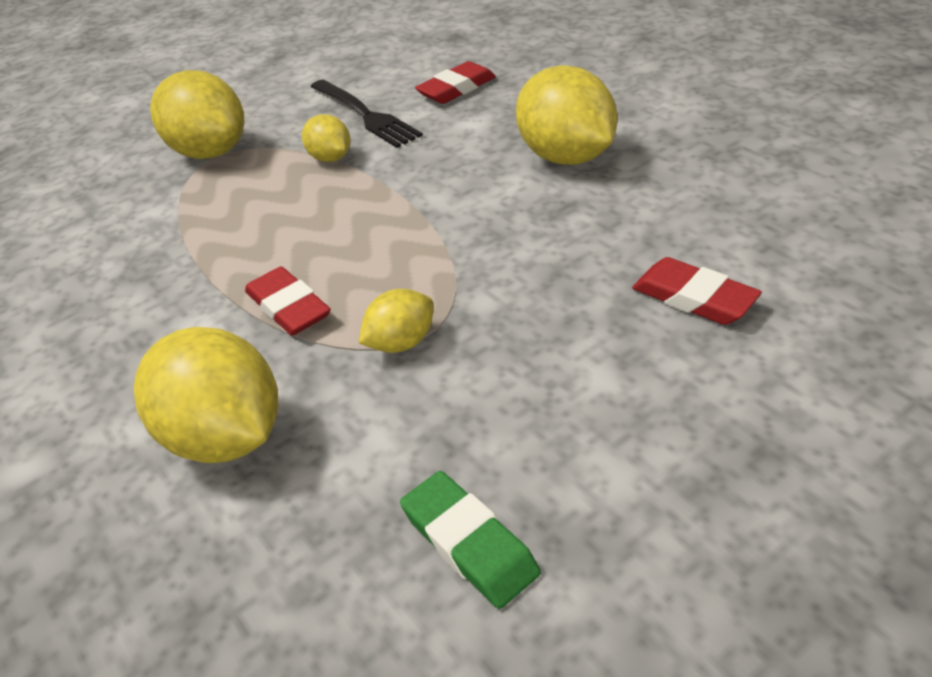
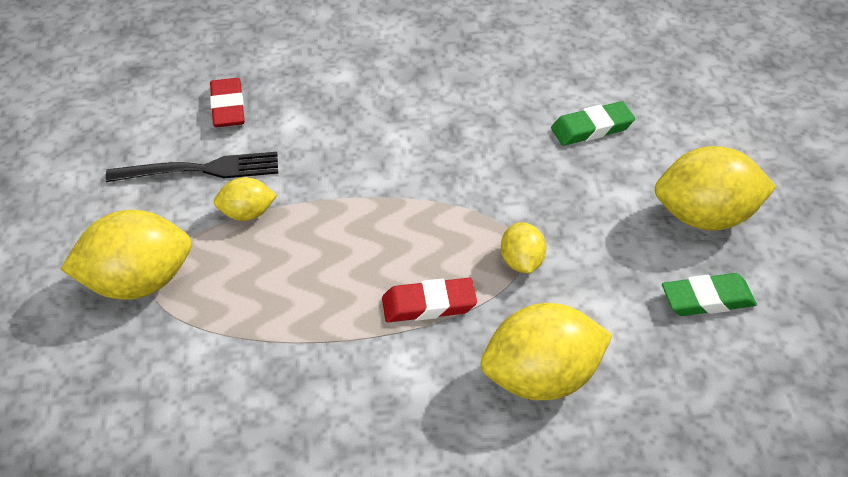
camera: 65 degrees left, 5 degrees up
yellow lemon [516,65,617,165] -> yellow lemon moved to [655,146,776,231]
red eraser [632,257,762,325] -> green eraser [551,101,635,146]

